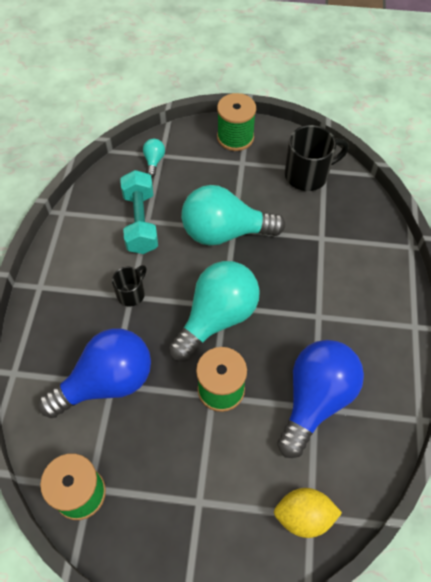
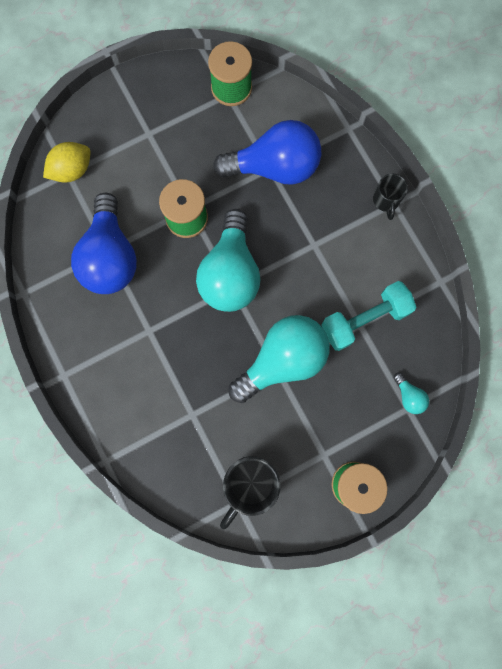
camera: 145 degrees right, 20 degrees up
blue light bulb [38,328,151,418] -> blue light bulb turned 120 degrees counterclockwise [213,120,321,185]
black mug [112,265,147,307] -> black mug moved to [373,174,408,220]
turquoise dumbbell [120,170,158,254] -> turquoise dumbbell turned 75 degrees counterclockwise [322,281,416,351]

